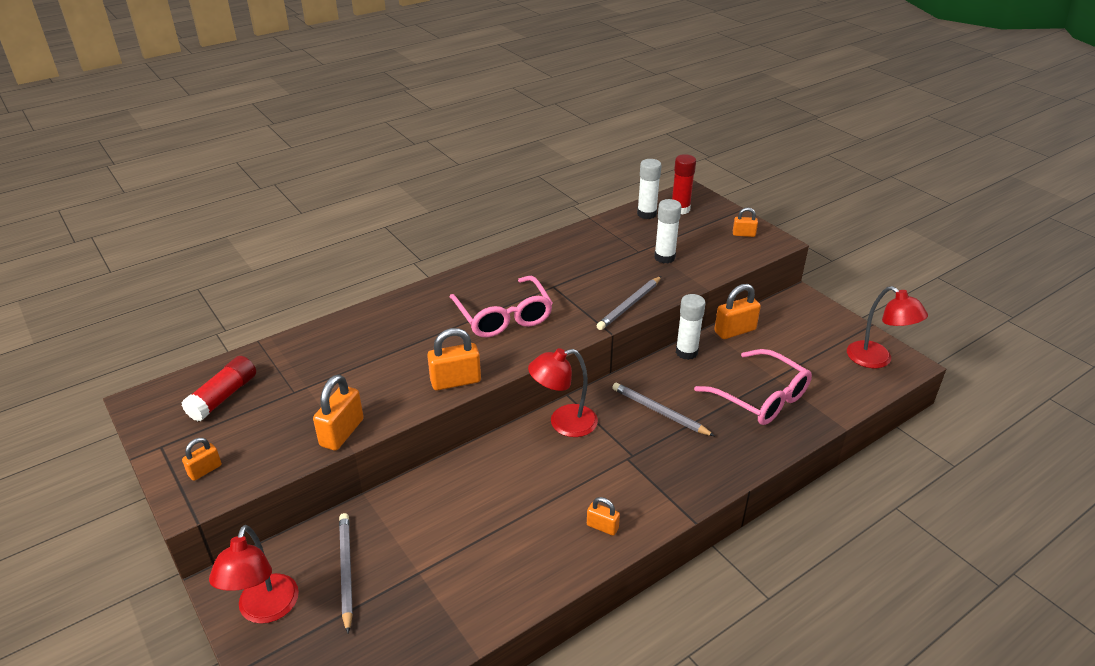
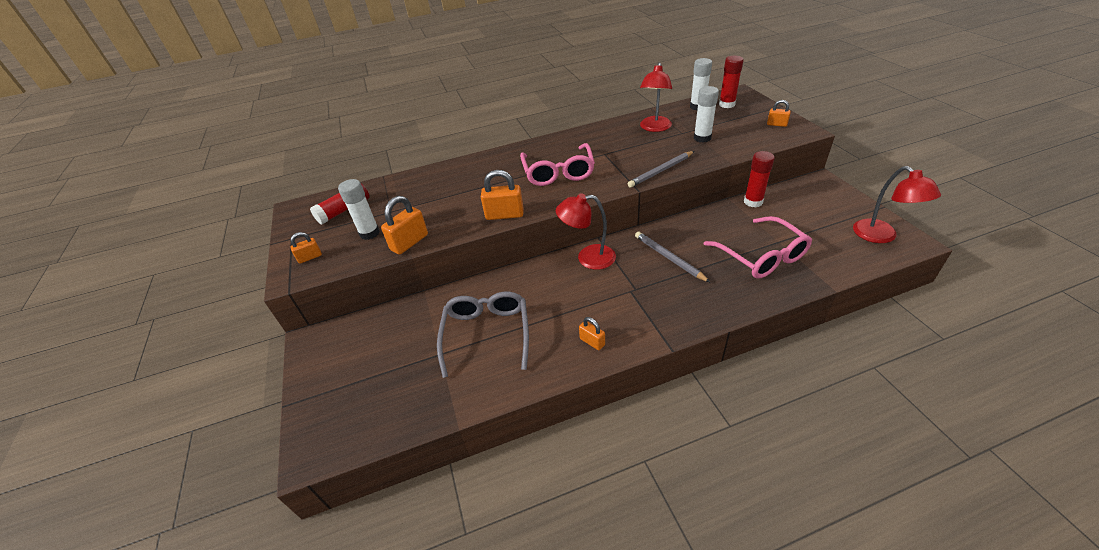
camera: 20 degrees right, 5 degrees up
red lamp [209,525,299,624] -> red lamp moved to [640,63,672,132]
grey pencil [339,513,353,634] -> none
white glue stick [676,294,706,360] -> white glue stick moved to [338,179,380,240]
orange padlock [714,284,761,339] -> red glue stick [744,151,775,207]
none -> grey glasses [437,292,529,378]

